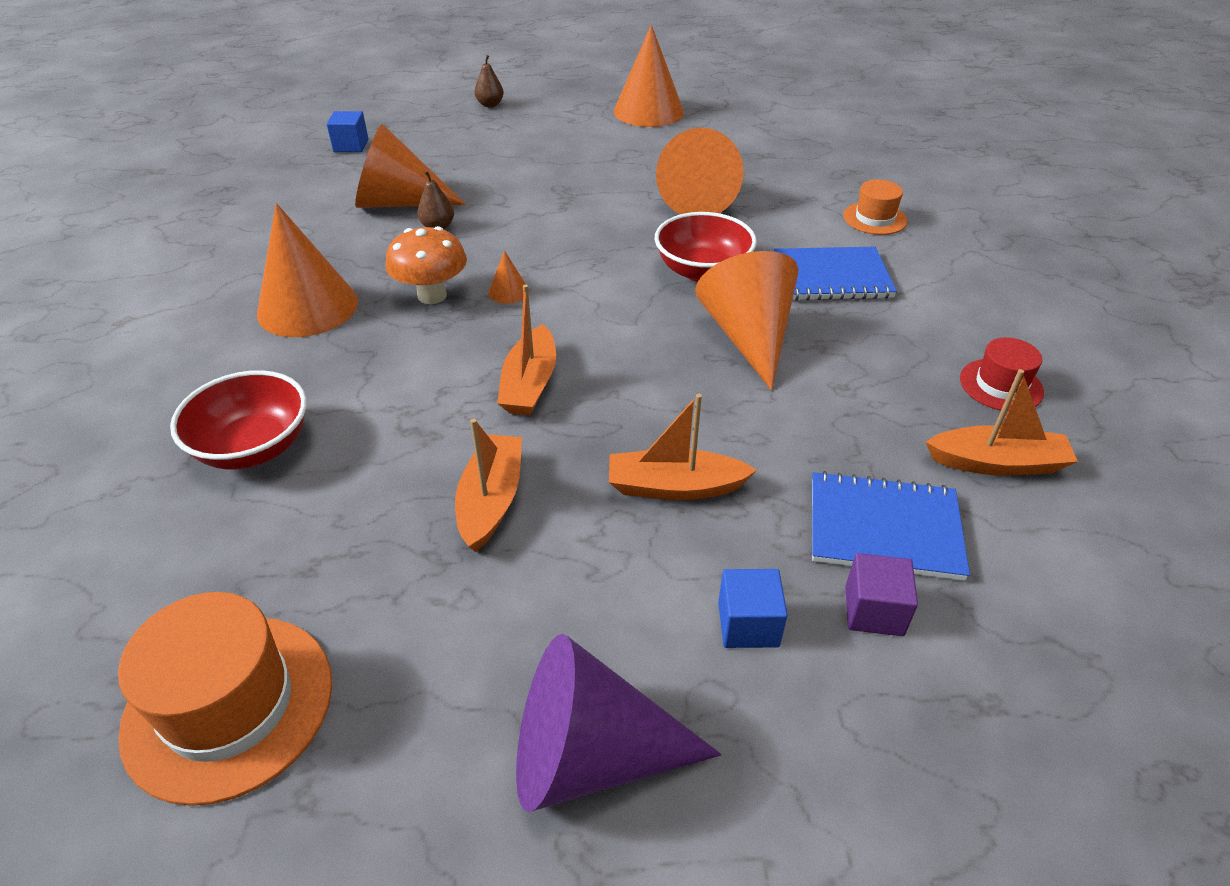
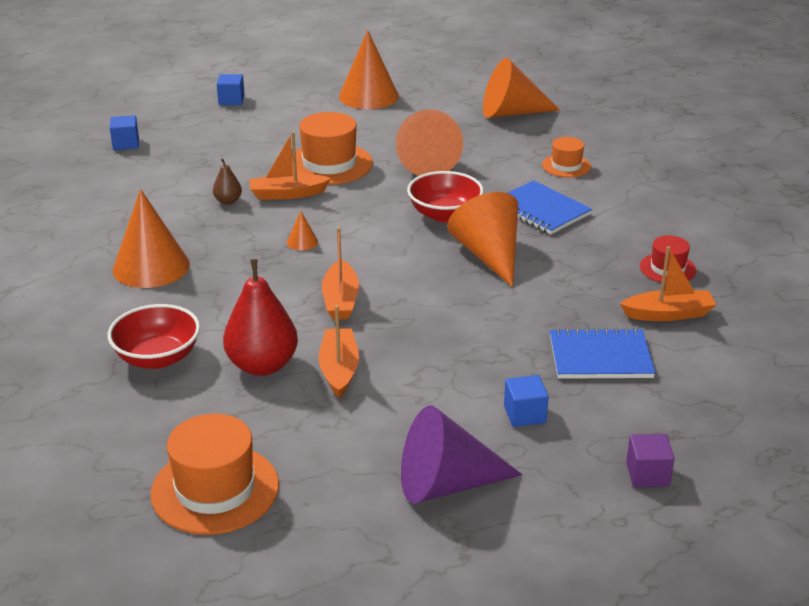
camera: 10 degrees left, 10 degrees down
orange cone [355,124,466,208] -> orange cone moved to [483,58,560,118]
orange mushroom [385,226,467,304] -> none
brown pear [474,55,504,107] -> blue cube [217,74,245,105]
orange boat [609,394,757,500] -> orange boat moved to [249,131,331,200]
blue notebook [774,247,897,300] -> blue notebook turned 60 degrees clockwise [508,180,592,234]
purple cube [845,553,918,636] -> purple cube moved to [626,434,674,487]
none -> red pear [223,259,298,376]
none -> orange hat [292,112,373,185]

